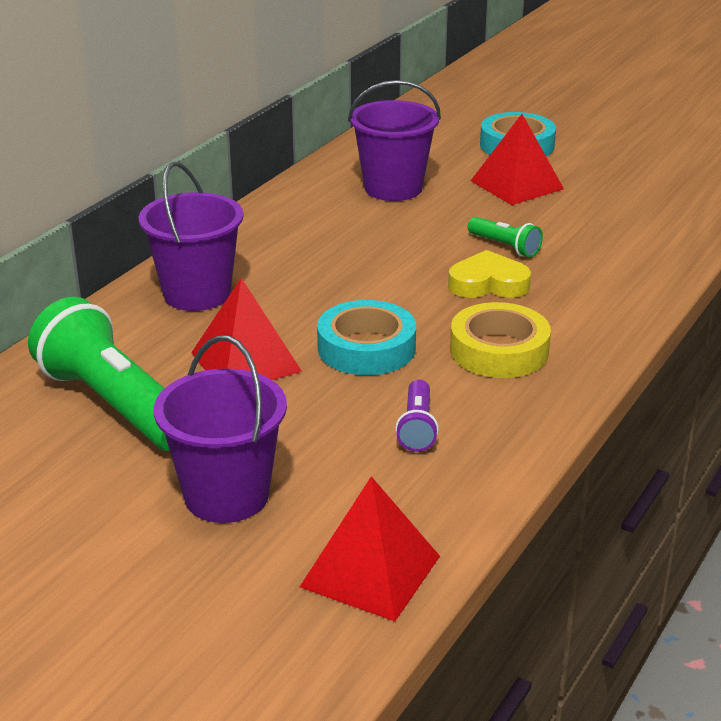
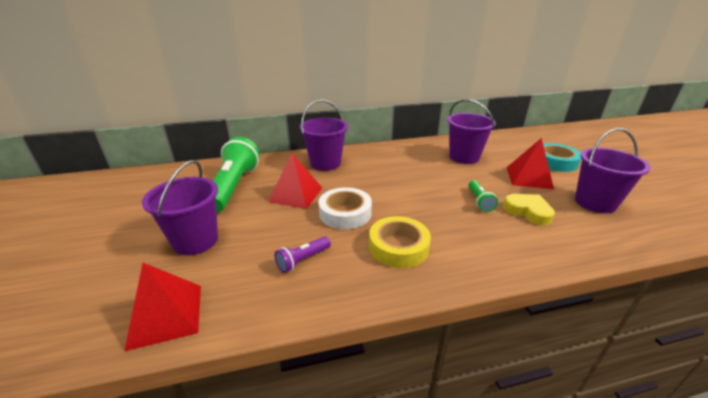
camera: 45 degrees right, 0 degrees up
turquoise tape [317,300,416,375] -> white tape [319,187,372,229]
yellow heart [448,250,531,298] -> yellow heart moved to [503,194,555,225]
none -> purple bucket [575,128,651,213]

